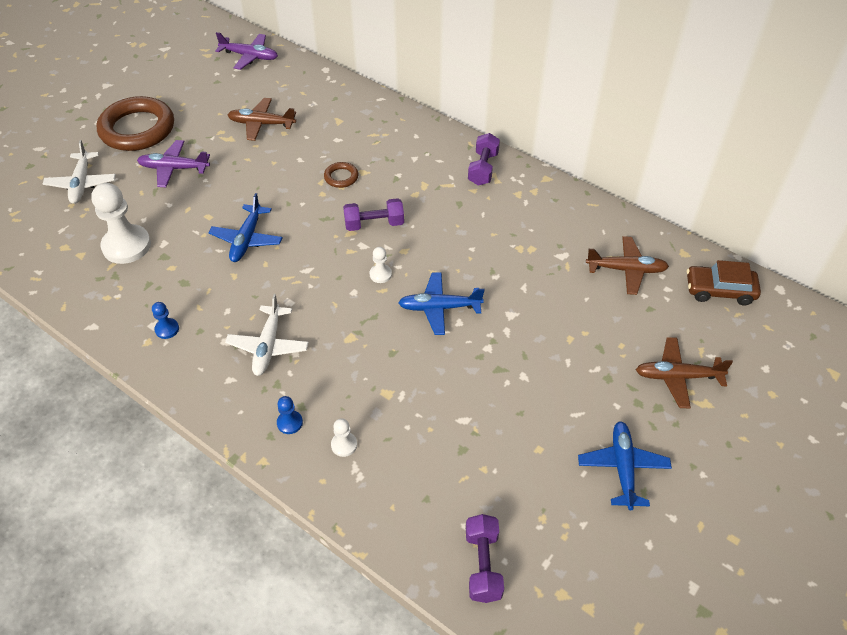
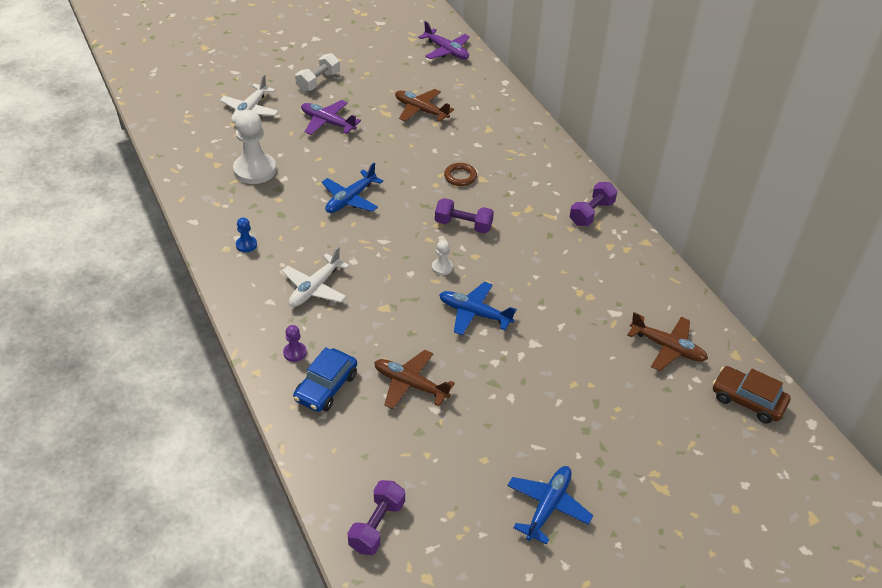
camera: 25 degrees right, 5 degrees down
brown ring [97,96,174,151] -> white dumbbell [295,53,340,92]
blue pawn [277,396,303,434] -> purple pawn [283,325,307,362]
white pawn [331,418,357,457] -> blue car [293,347,357,412]
brown plane [636,337,733,408] -> brown plane moved to [374,350,455,409]

